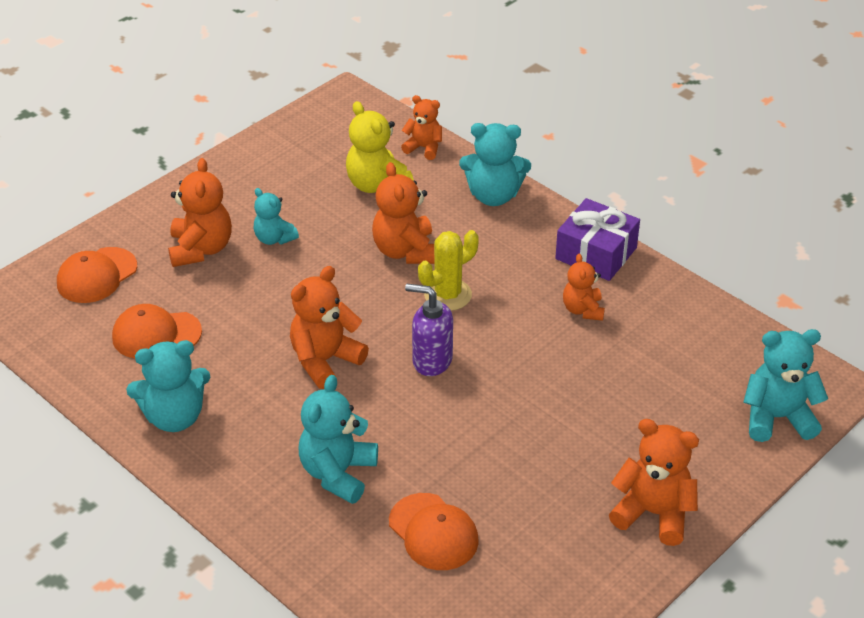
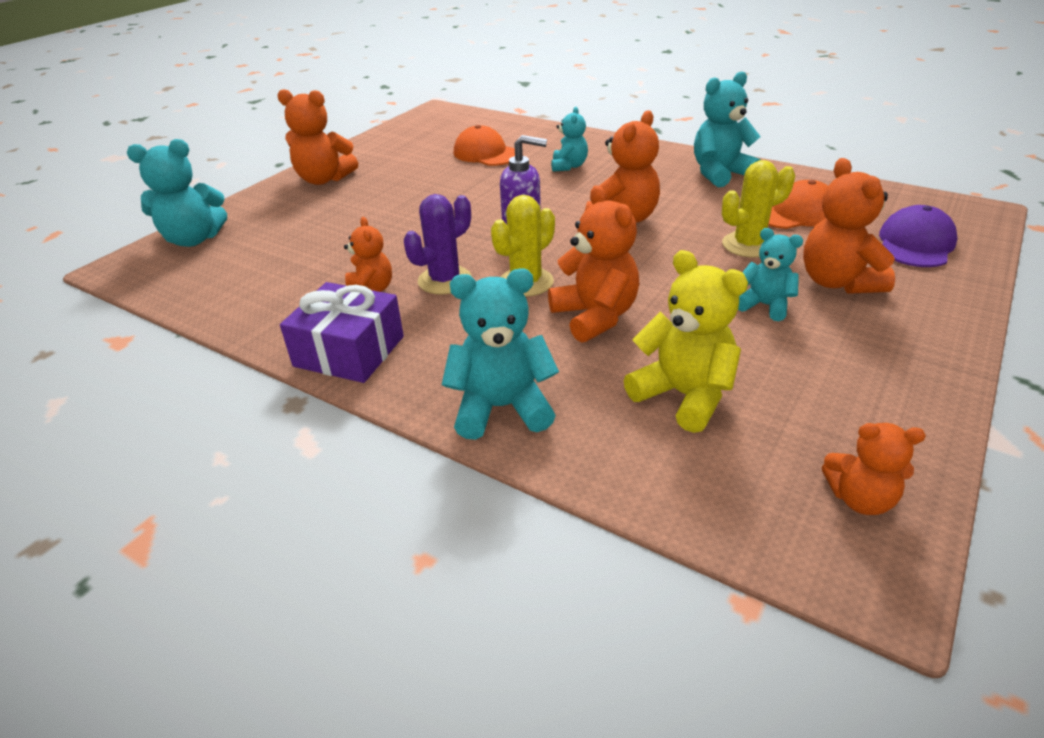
camera: 170 degrees right, 5 degrees down
orange cap [57,247,137,303] -> purple cap [879,205,958,267]
turquoise teddy bear [299,375,378,504] -> turquoise teddy bear [551,107,588,172], size x0.62
orange teddy bear [401,95,442,160] -> orange teddy bear moved to [822,423,926,515]
none -> purple cactus [404,194,472,295]
none -> yellow cactus [722,160,795,258]

